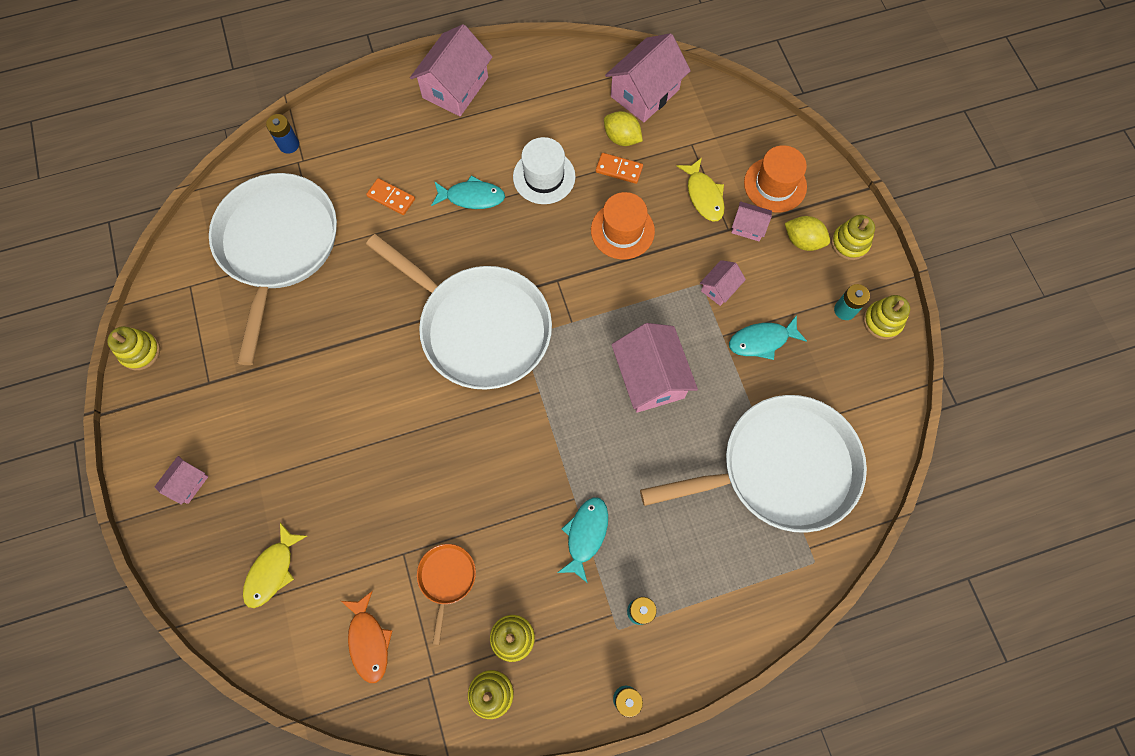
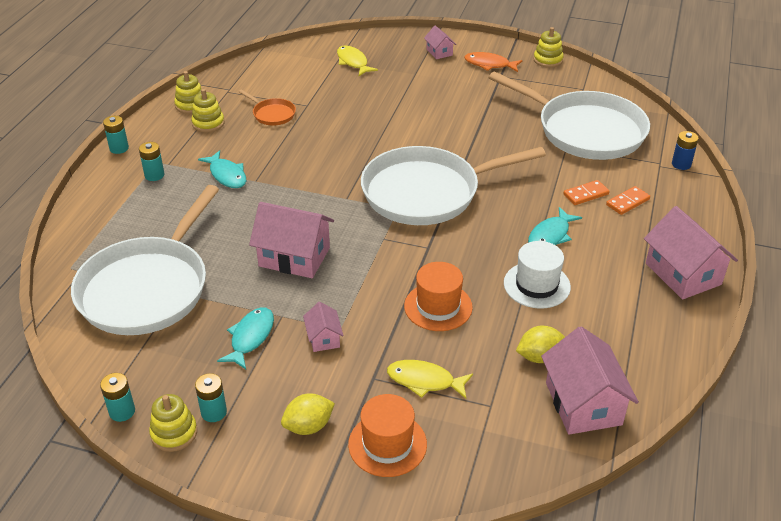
camera: 125 degrees right, 30 degrees down
orange fish [341,591,393,683] -> orange fish moved to [464,52,523,72]
orange domino [596,153,643,184] -> orange domino moved to [606,186,650,215]
pink house [731,201,772,241] -> none
yellow stacking toy [831,215,875,260] -> none
none -> turquoise battery [100,373,135,422]

